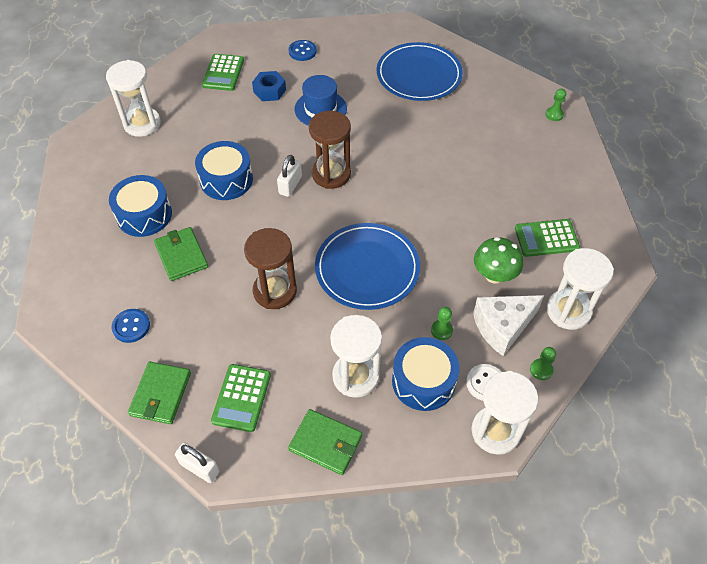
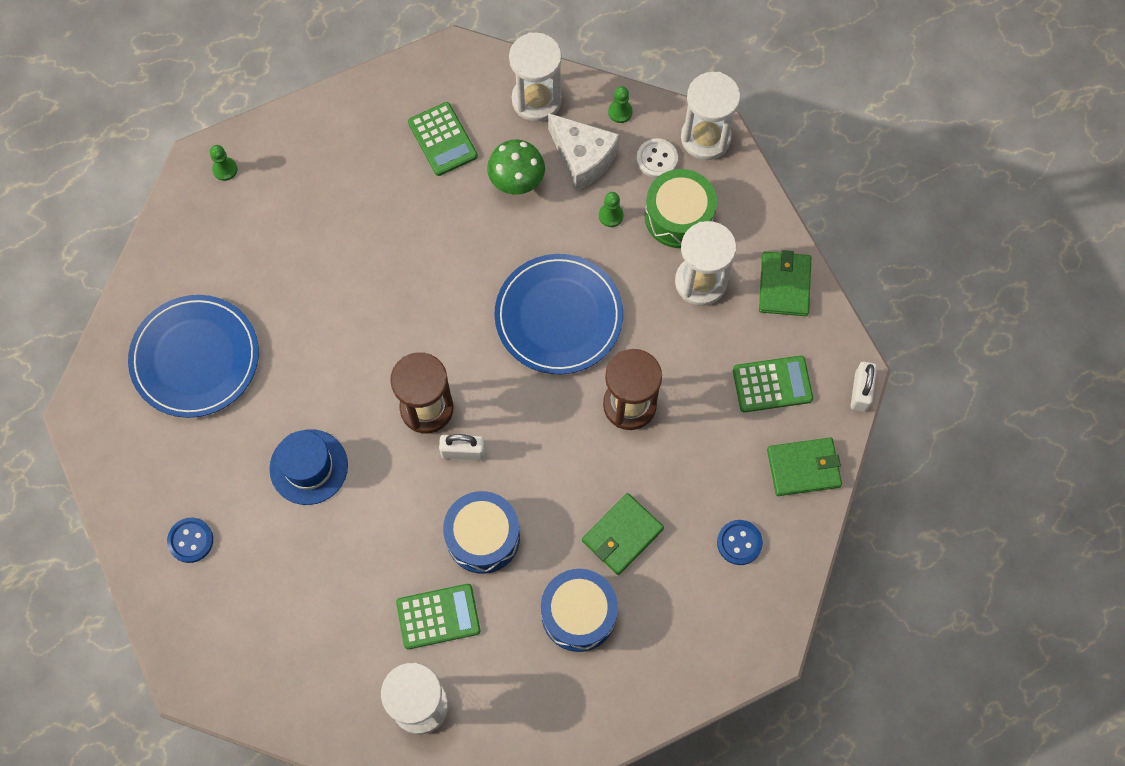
camera: 110 degrees left, 15 degrees up
green calculator [202,54,244,91] -> green calculator moved to [396,584,480,649]
blue nut [252,71,286,101] -> none
blue drum [392,337,460,411] -> green drum [645,169,717,248]

